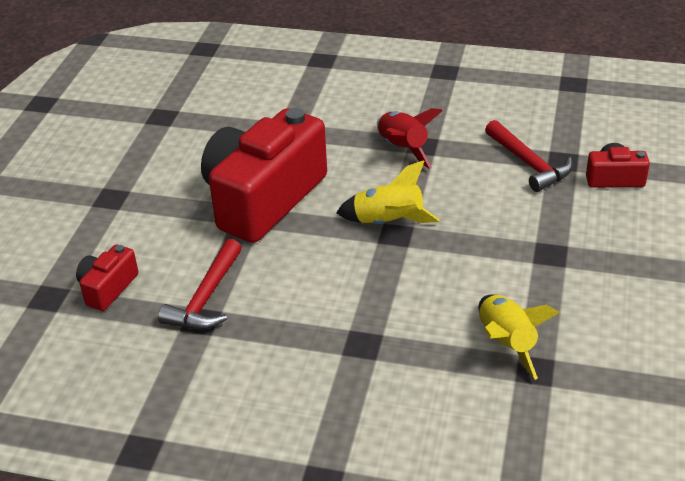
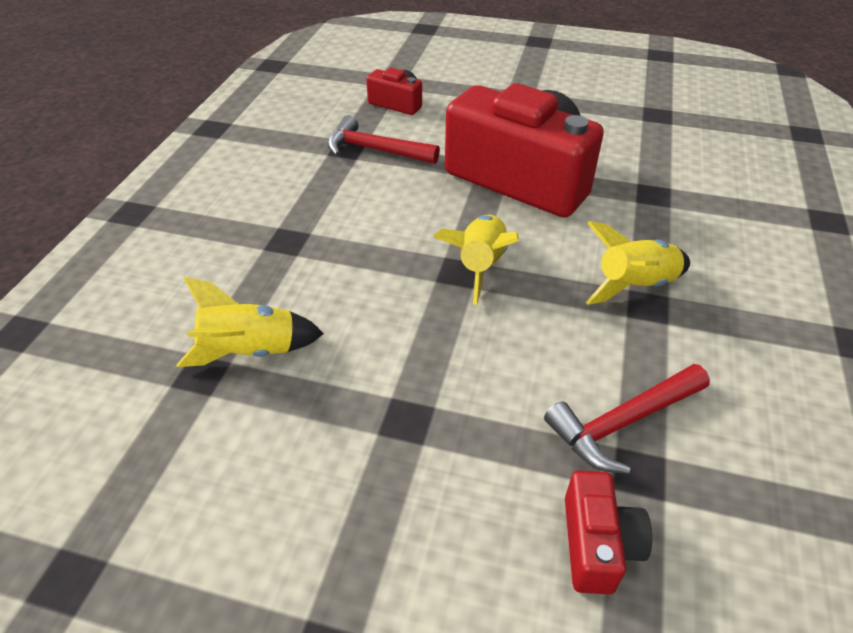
camera: 90 degrees right, 5 degrees up
red rocket [377,108,443,169] -> yellow rocket [586,221,690,305]

